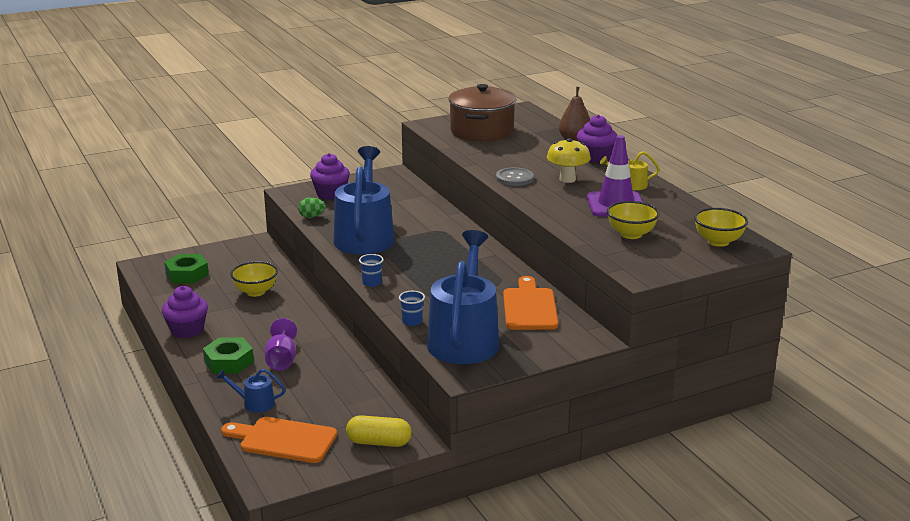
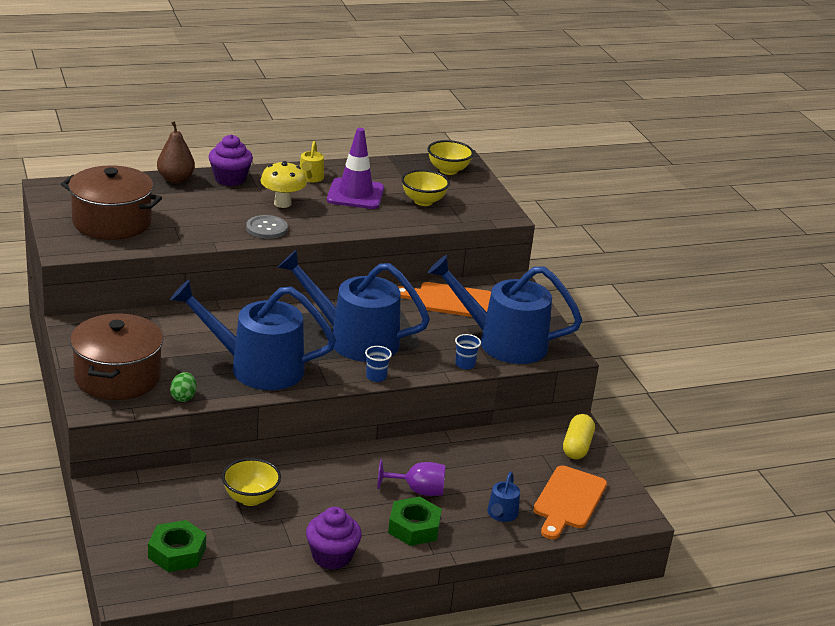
camera: 85 degrees left, 5 degrees up
purple cupcake [310,153,350,200] -> brown pot [70,313,163,400]
none -> blue watering can [277,250,430,362]

